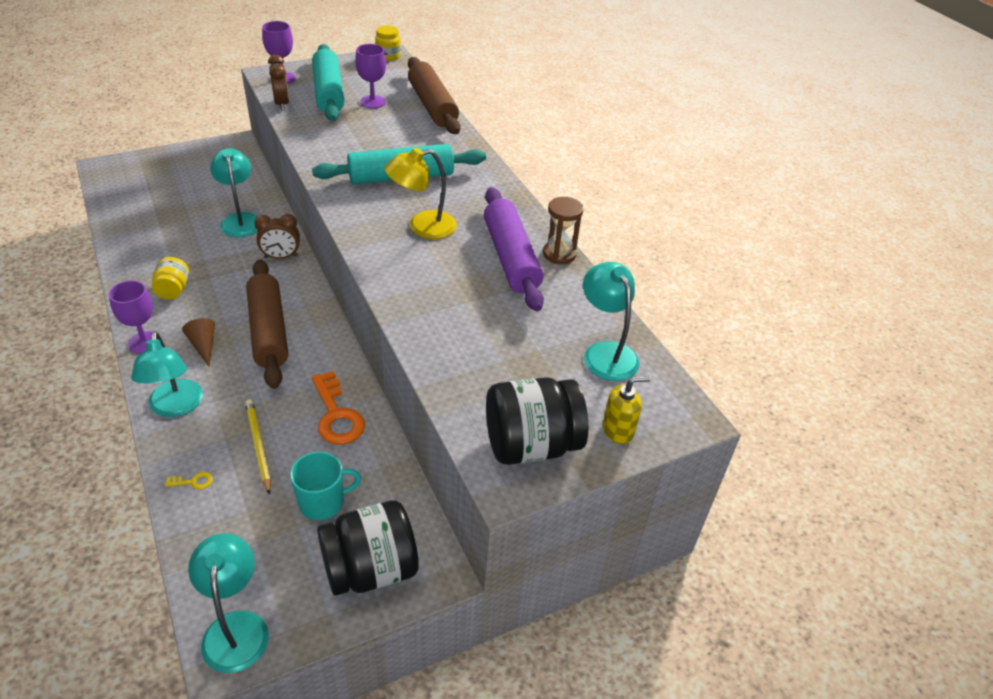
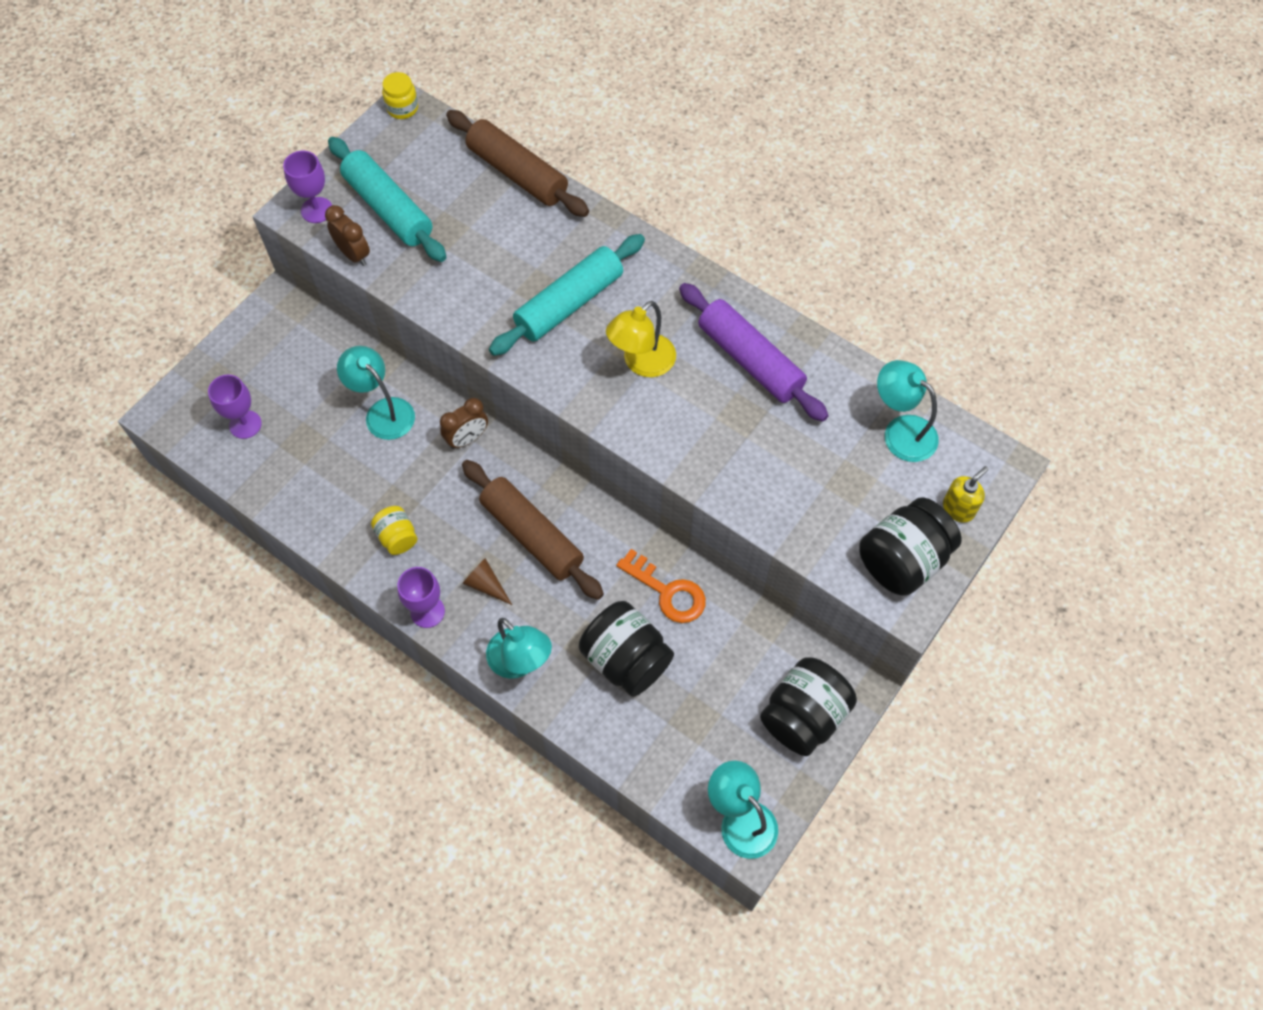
camera: 25 degrees left, 20 degrees up
yellow key [165,472,213,490] -> none
yellow pencil [245,400,271,495] -> black jar [579,601,674,697]
turquoise mug [290,452,361,520] -> none
purple goblet [355,44,386,109] -> purple goblet moved to [208,374,262,439]
brown hourglass [543,197,583,264] -> none

